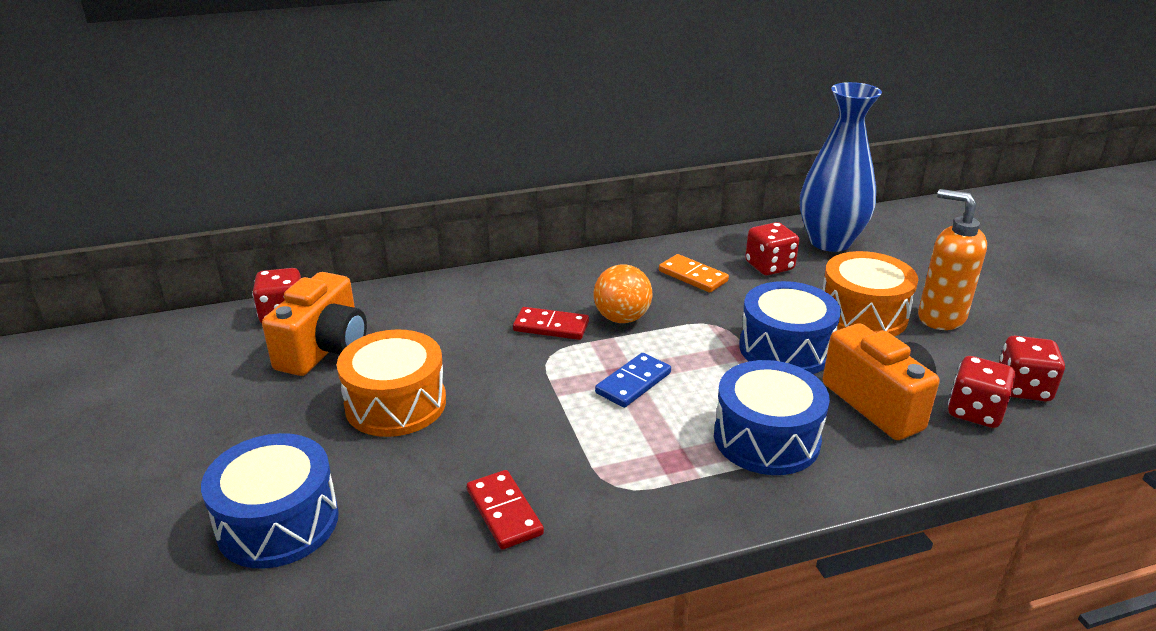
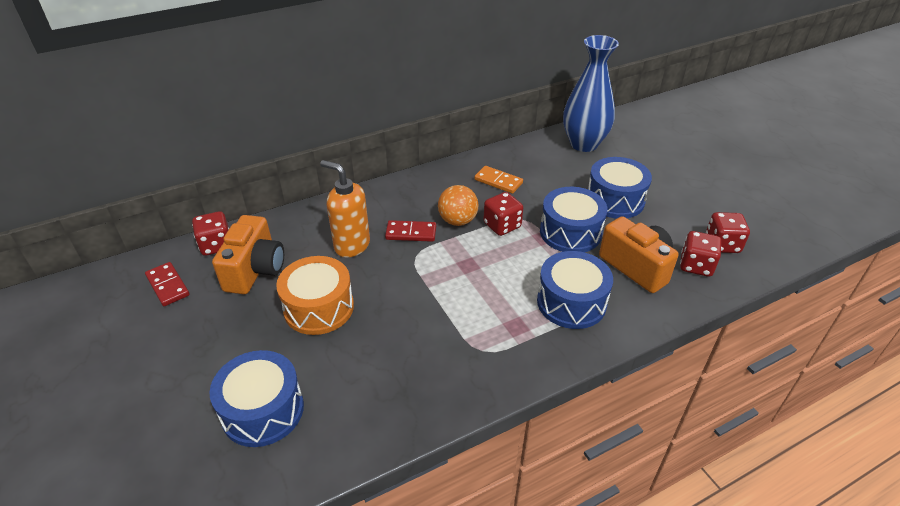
camera: 10 degrees left, 10 degrees up
red domino [467,470,544,550] -> red domino moved to [145,262,190,306]
blue domino [595,353,671,408] -> none
red dice [745,222,799,275] -> red dice moved to [483,192,523,236]
orange drum [822,251,918,336] -> blue drum [588,157,652,219]
orange soap dispenser [918,189,987,330] -> orange soap dispenser moved to [320,160,370,257]

